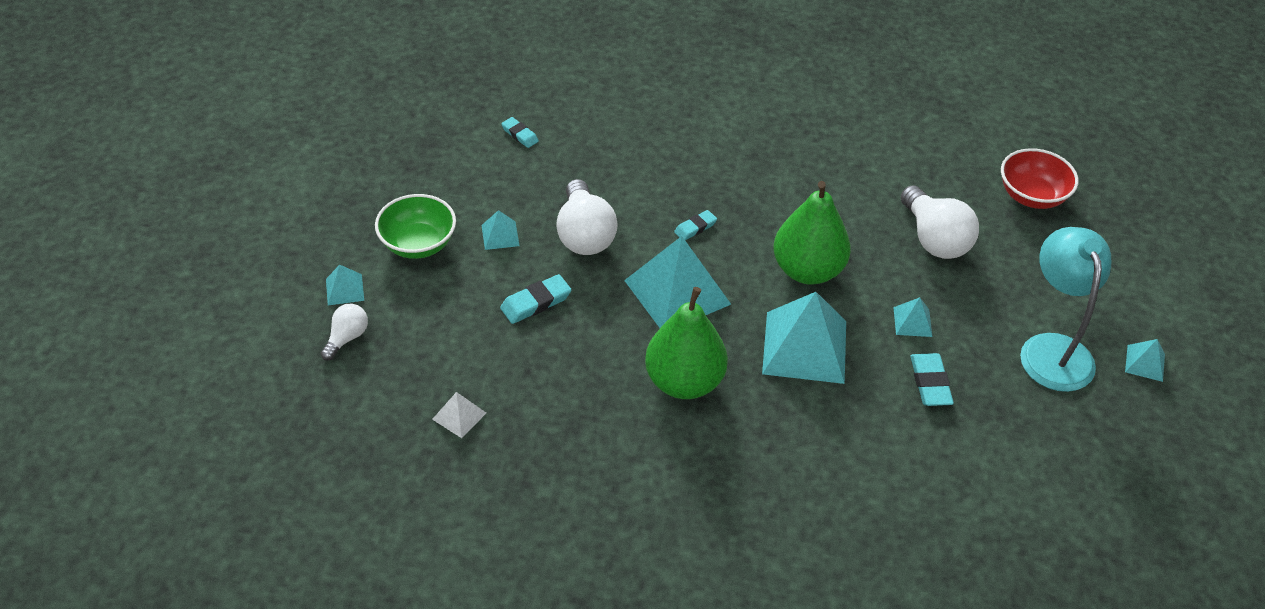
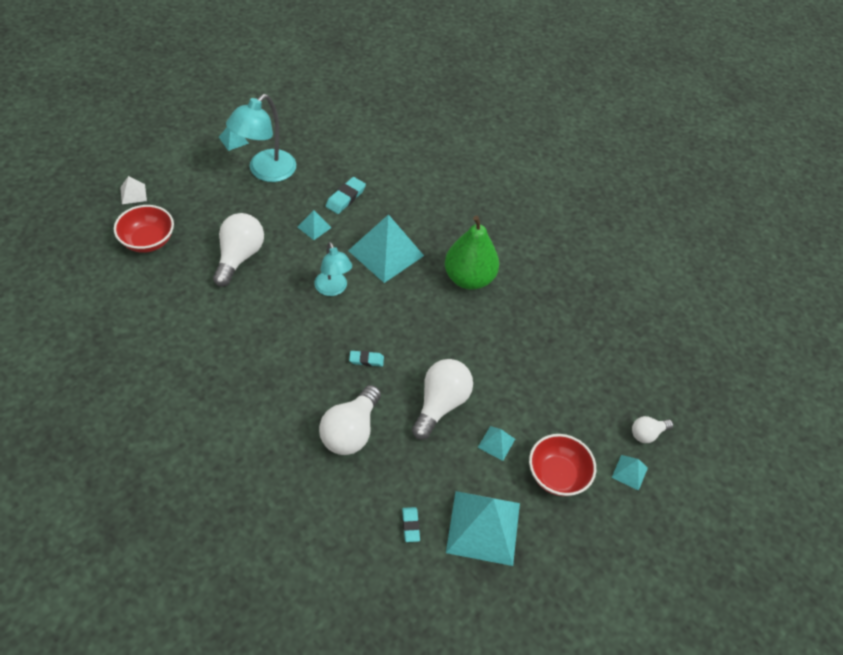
camera: 145 degrees left, 5 degrees up
green bowl [375,194,456,259] -> red bowl [529,434,596,496]
white pyramid [432,392,486,438] -> white pyramid moved to [120,176,147,204]
turquoise eraser [500,274,571,324] -> none
turquoise pyramid [624,236,731,328] -> turquoise pyramid moved to [446,491,520,566]
green pear [773,181,851,285] -> turquoise lamp [314,242,352,296]
none -> white light bulb [319,385,381,455]

